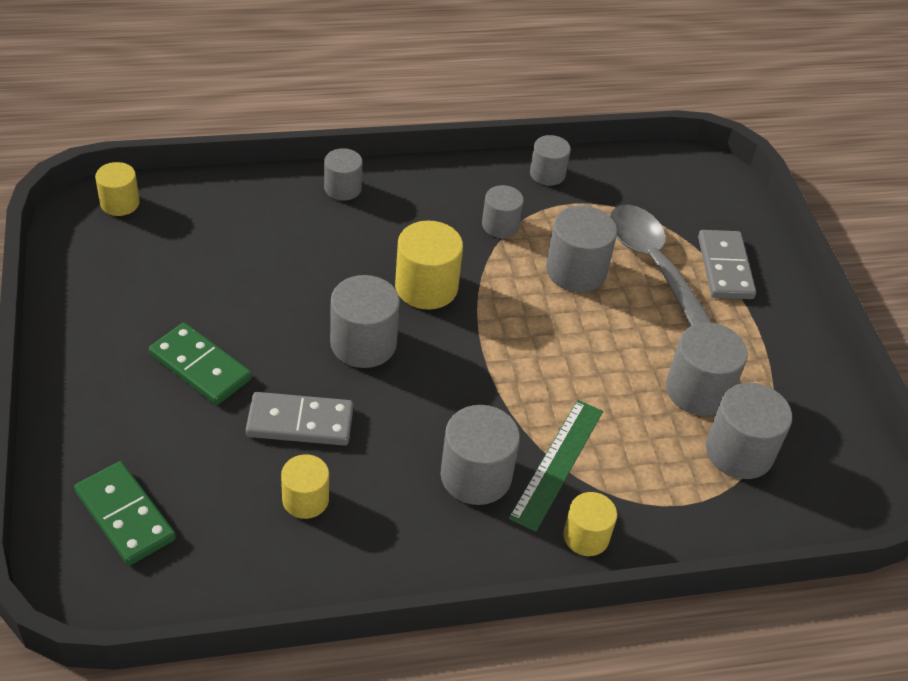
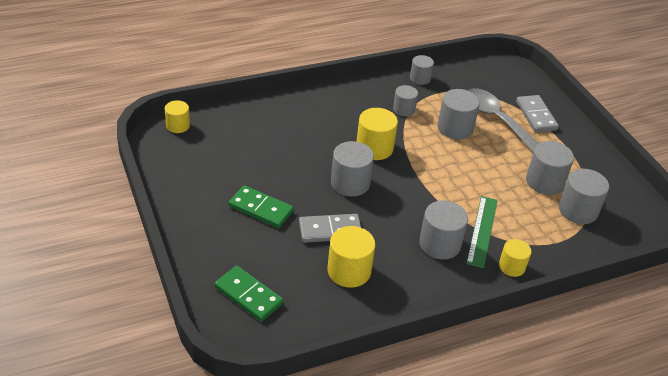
camera: 10 degrees left, 5 degrees down
yellow cylinder [281,454,329,519] -> yellow cylinder [328,226,375,288], size x1.59
grey cylinder [324,148,363,201] -> none

